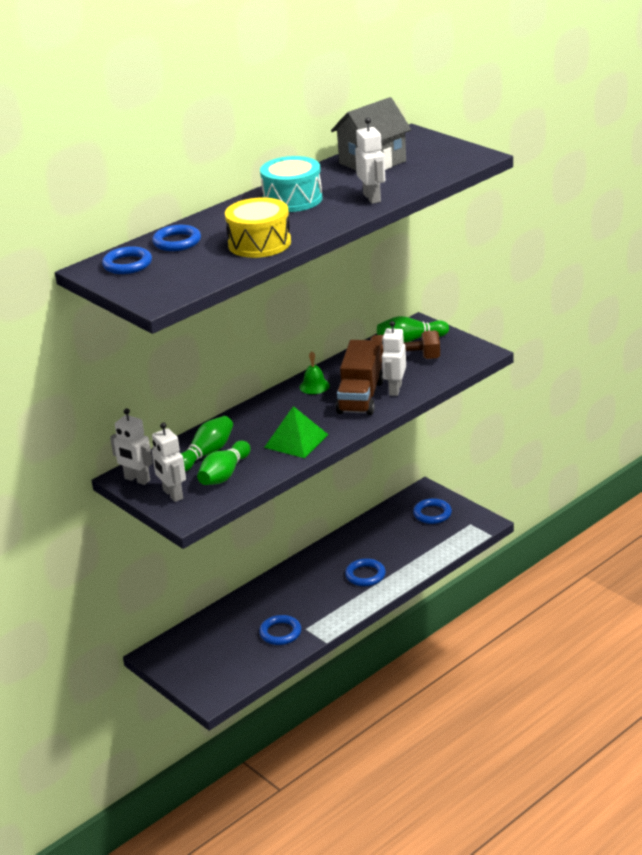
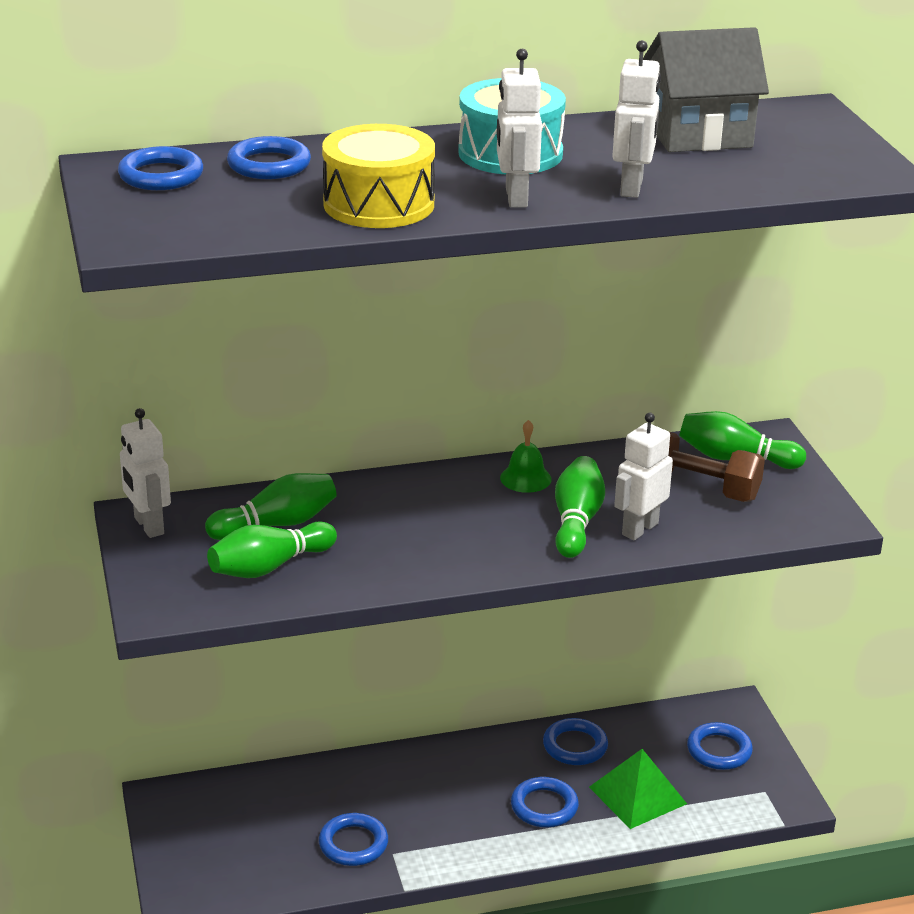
camera: 25 degrees right, 0 degrees up
white robot [152,422,186,502] -> white robot moved to [497,49,542,208]
green pyramid [264,406,328,458] -> green pyramid moved to [589,749,687,829]
brown truck [336,340,383,415] -> green bowling pin [555,456,605,558]
none -> blue ring [543,718,608,765]

